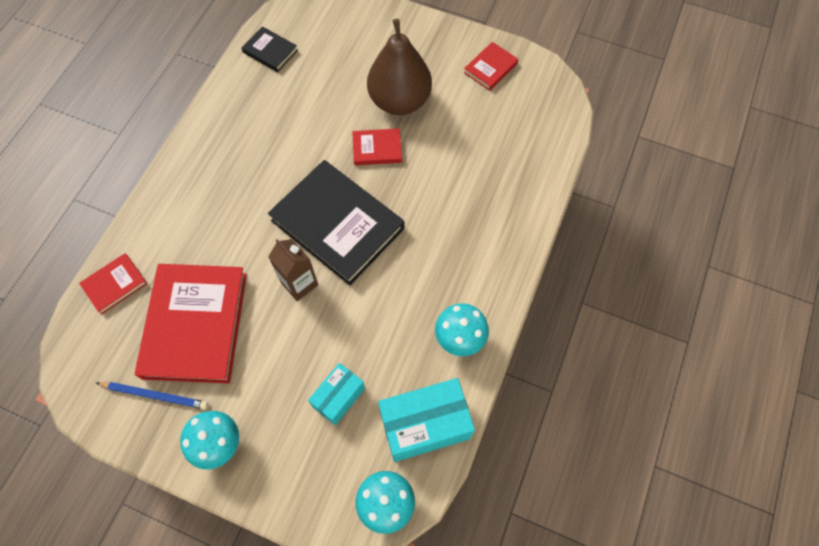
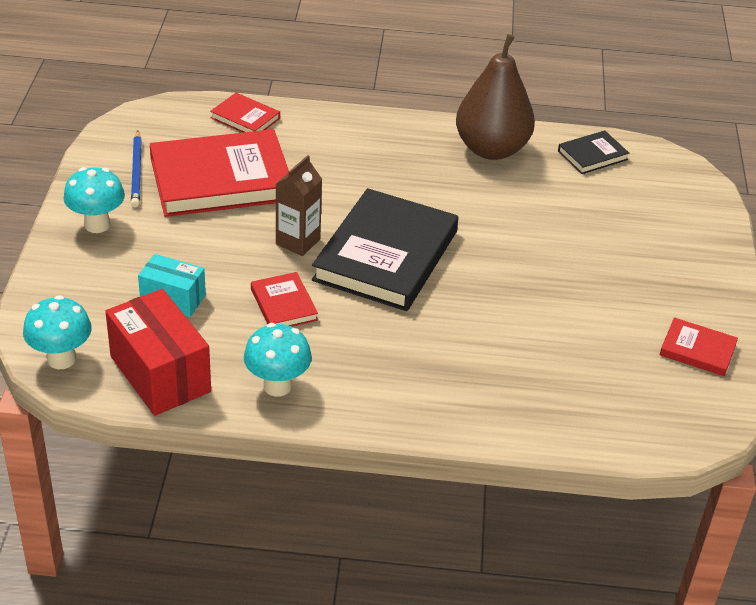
camera: 70 degrees right, 25 degrees down
black book [242,26,298,72] -> black book turned 45 degrees clockwise [558,130,629,174]
red book [352,128,402,165] -> red book moved to [251,272,318,326]
brown pear [367,19,432,115] -> brown pear moved to [456,34,535,160]
turquoise box [378,378,475,462] -> red box [105,289,211,416]

